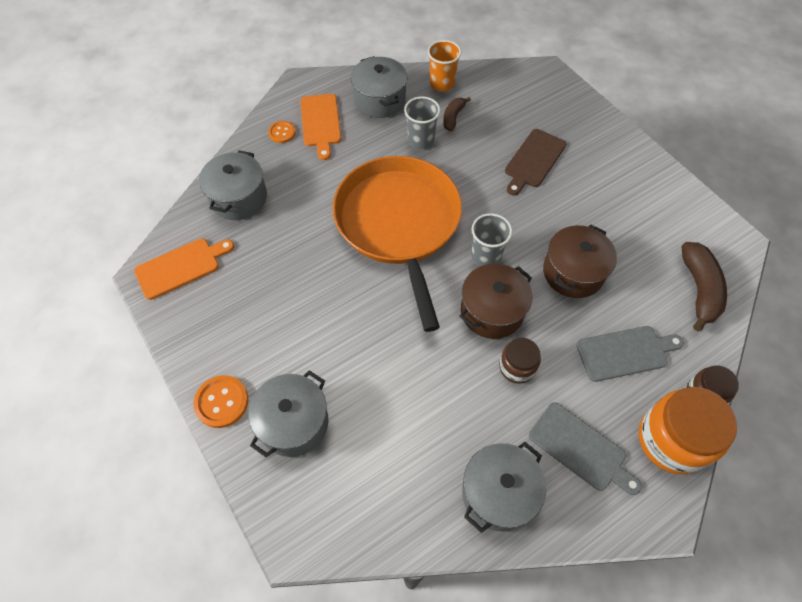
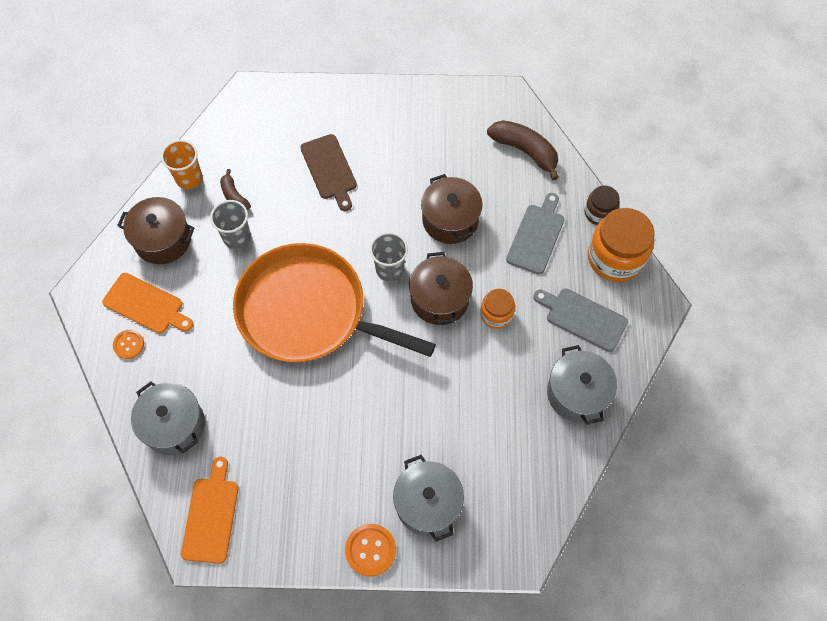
camera: 55 degrees left, 5 degrees up
grey pot [351,56,407,118] -> brown pot [117,197,195,264]
brown jar [499,338,541,384] -> orange jar [480,289,515,329]
grey cutting board [529,402,642,495] -> grey cutting board turned 135 degrees counterclockwise [533,288,628,352]

